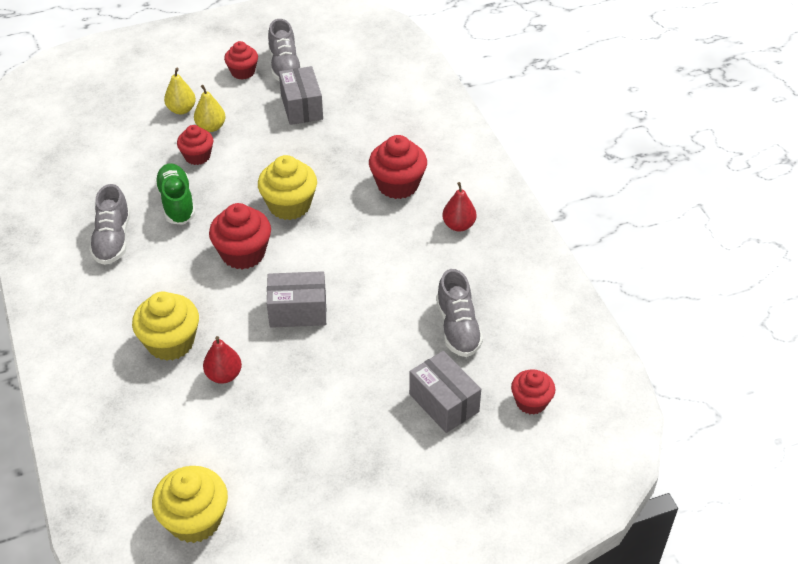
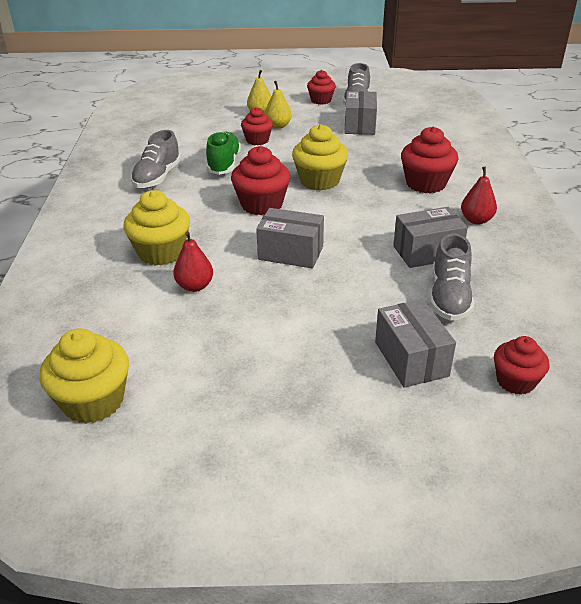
camera: 20 degrees right, 10 degrees down
none -> grey box [393,207,468,268]

